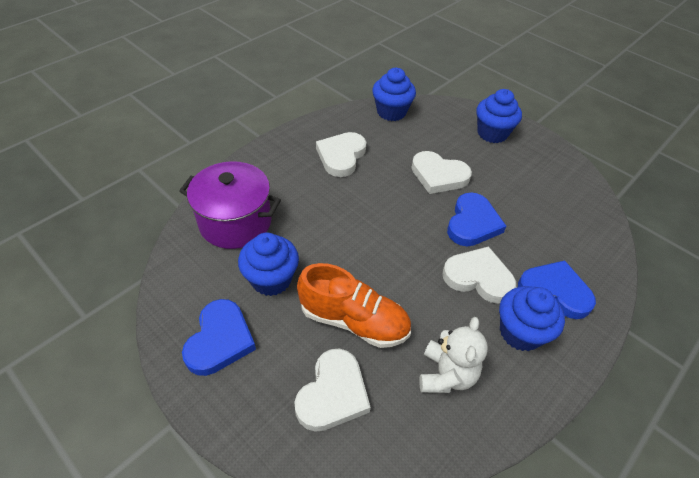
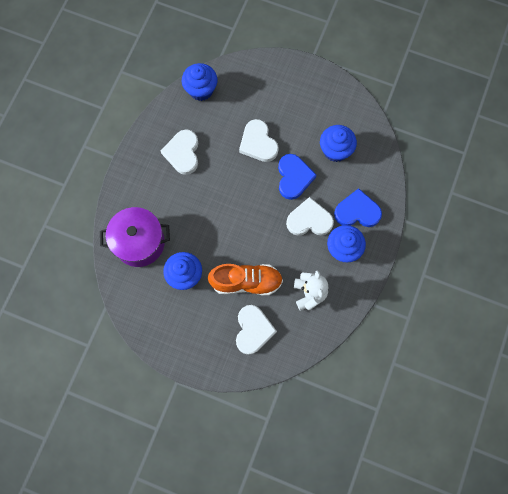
camera: 20 degrees left, 25 degrees up
blue heart [182,299,256,376] -> none
white heart [412,151,472,194] -> white heart turned 60 degrees clockwise [239,119,279,162]
blue cupcake [476,89,522,143] -> blue cupcake moved to [320,125,357,162]

